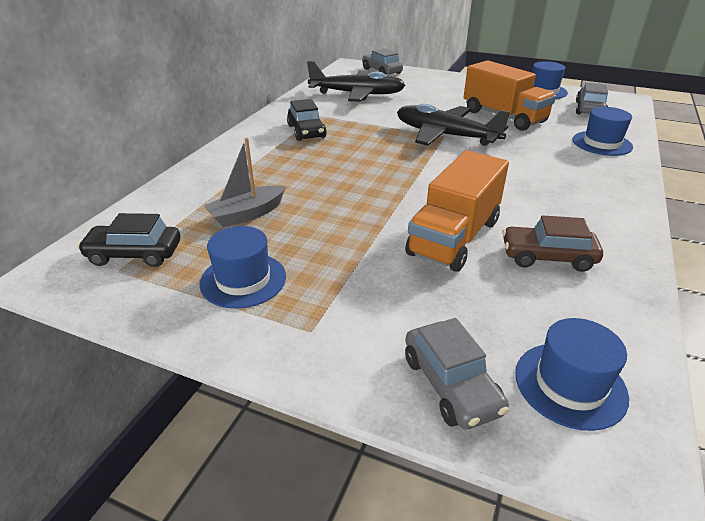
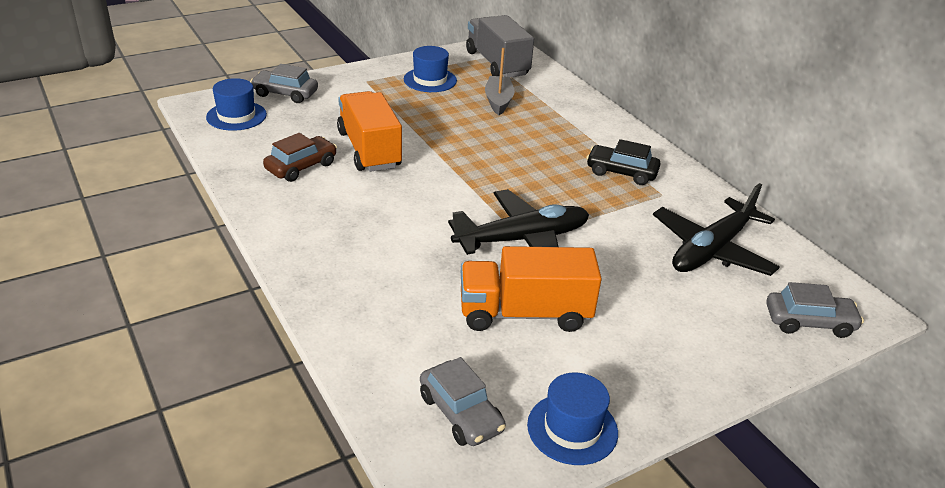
camera: 125 degrees right, 0 degrees up
black car [77,213,180,267] -> grey truck [466,15,534,77]
blue hat [572,107,633,156] -> none

